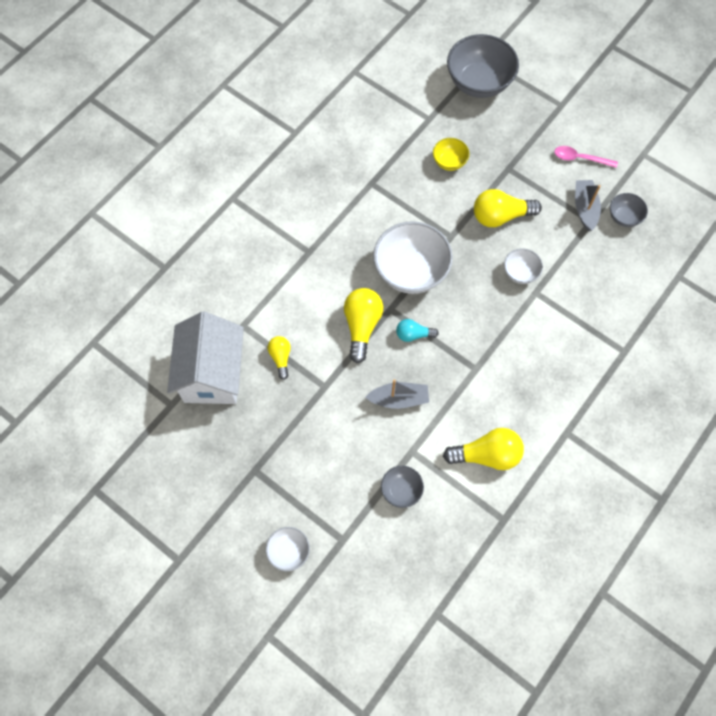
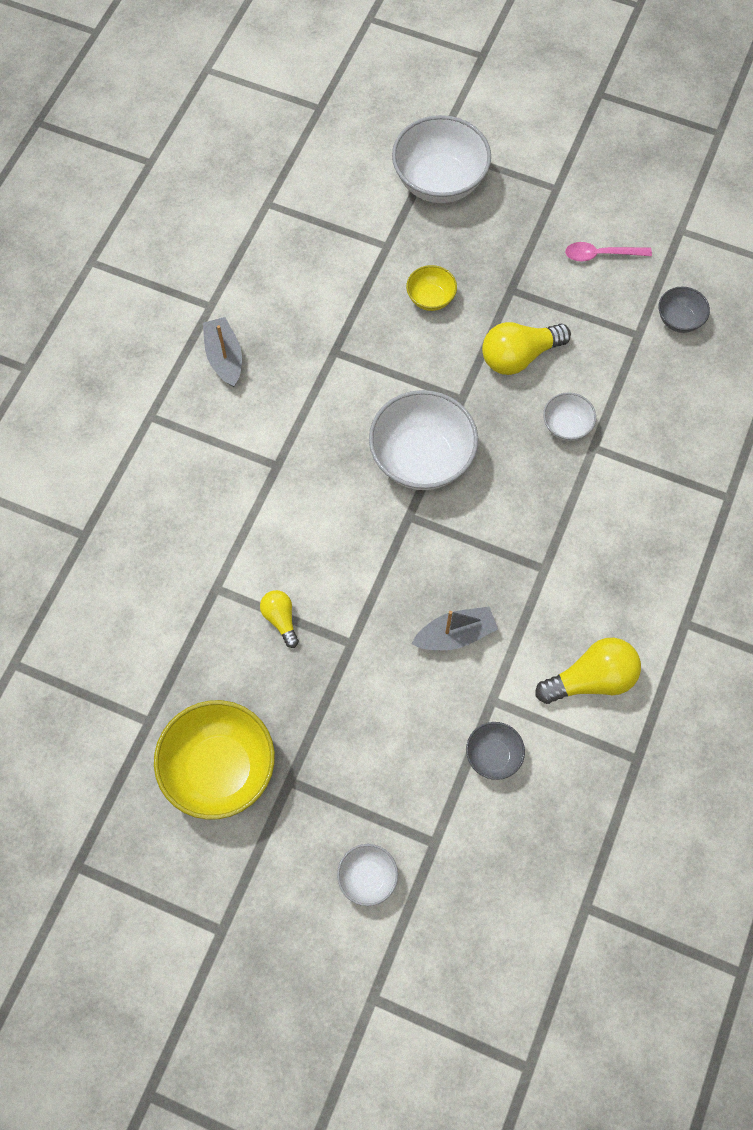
camera: 15 degrees left, 0 degrees up
white house [167,312,244,404] -> none
yellow light bulb [344,288,384,363] -> none
turquoise light bulb [396,319,439,342] -> none
grey bowl [447,34,519,98] -> white bowl [392,115,491,203]
grey boat [575,180,601,231] -> grey boat moved to [203,317,242,387]
none -> yellow bowl [154,700,275,820]

